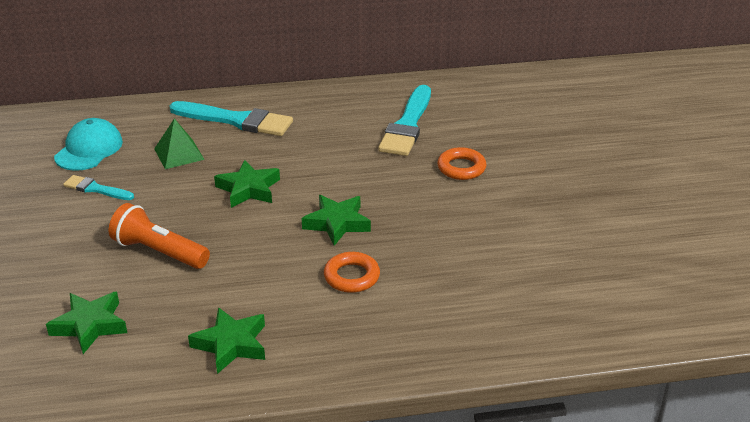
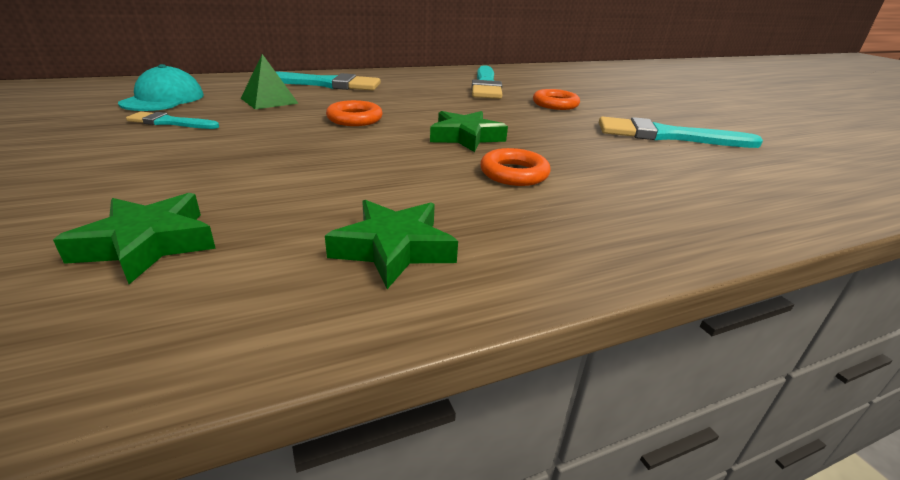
camera: 15 degrees left, 5 degrees down
orange flashlight [109,203,210,269] -> none
green star [214,160,280,208] -> orange ring [326,100,383,126]
none -> turquoise brush [599,117,763,148]

